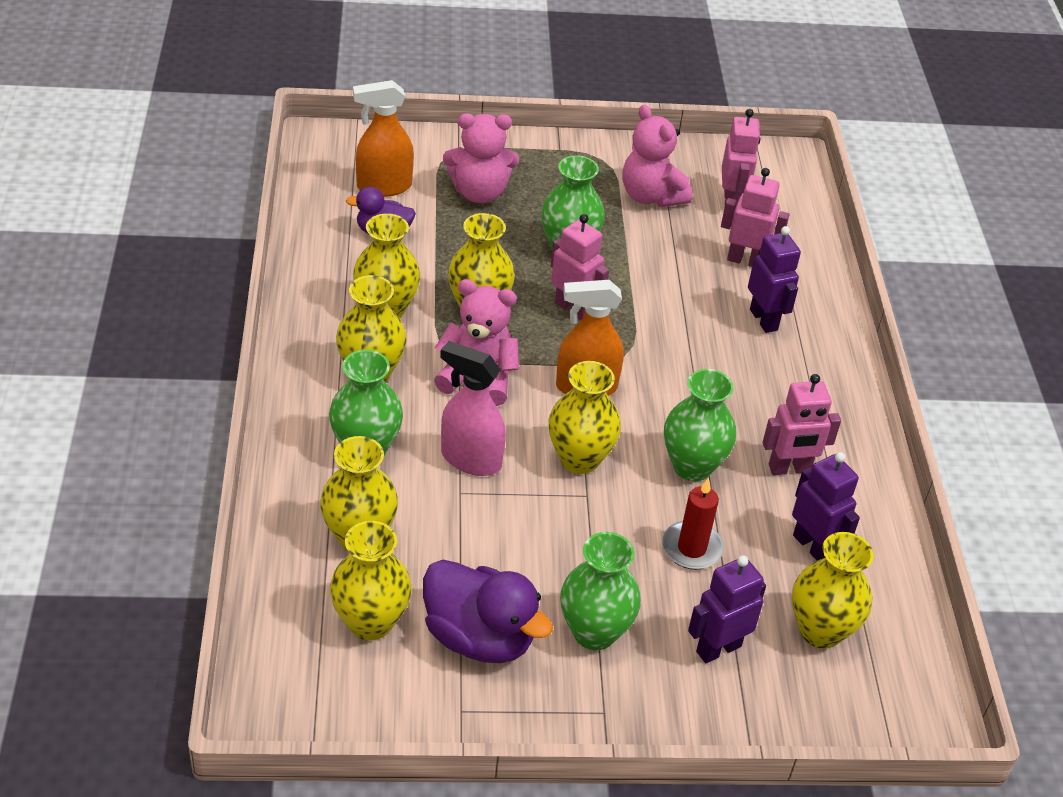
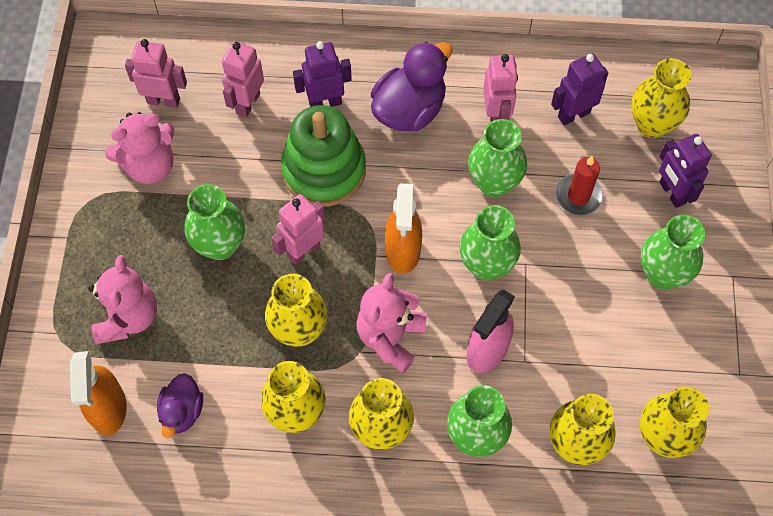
camera: 80 degrees left, 20 degrees up
purple duck [423,560,553,663] -> purple duck moved to [371,42,453,131]
yellow vase [548,361,621,474] -> green vase [460,205,521,280]
none -> green stacking toy [281,105,366,207]

